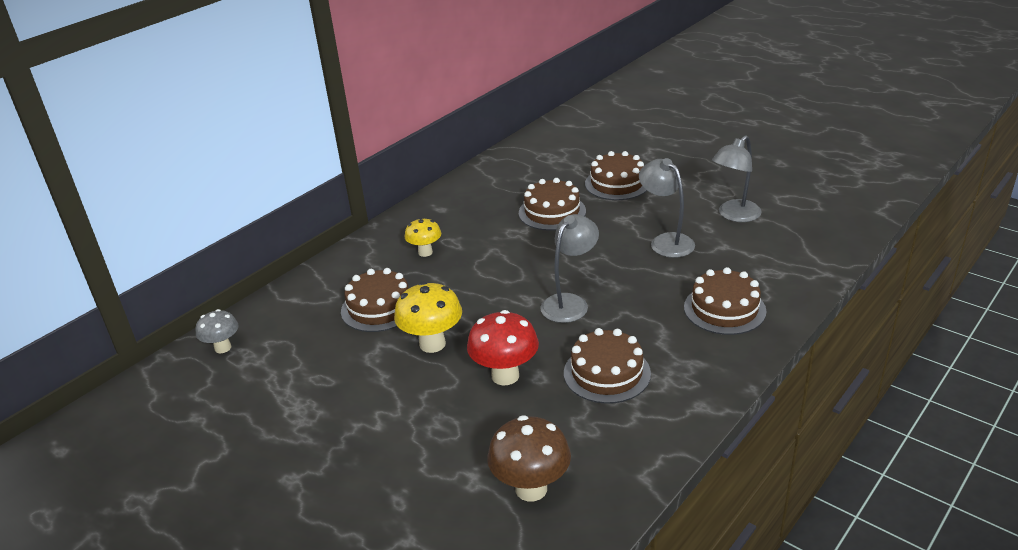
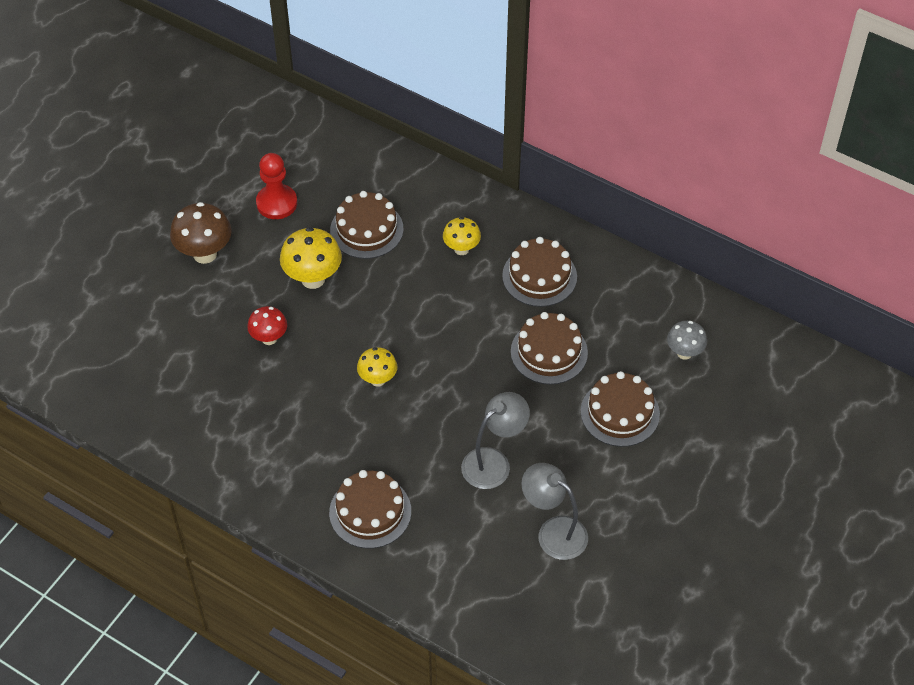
camera: 80 degrees right, 20 degrees up
grey mushroom [195,309,238,353] -> grey mushroom moved to [667,321,707,360]
red mushroom [467,310,539,385] -> red mushroom [247,306,287,345], size x0.63
brown mushroom [487,415,571,502] -> brown mushroom moved to [170,202,232,264]
grey lamp [540,214,599,323] -> yellow mushroom [357,347,397,387]
brown cake [564,328,651,404] -> brown cake moved to [502,237,577,307]
none -> red pawn [256,153,297,219]

